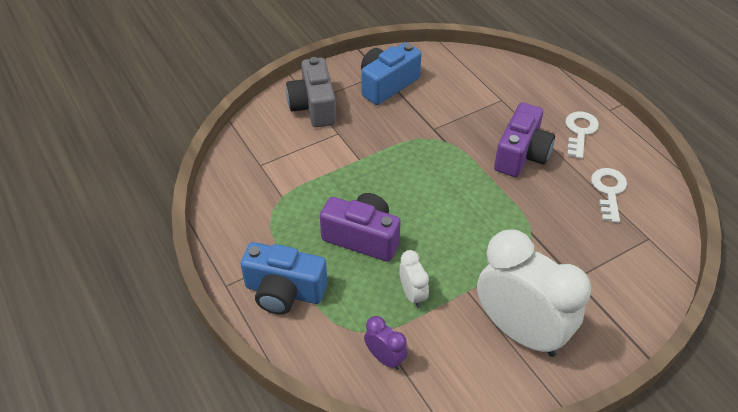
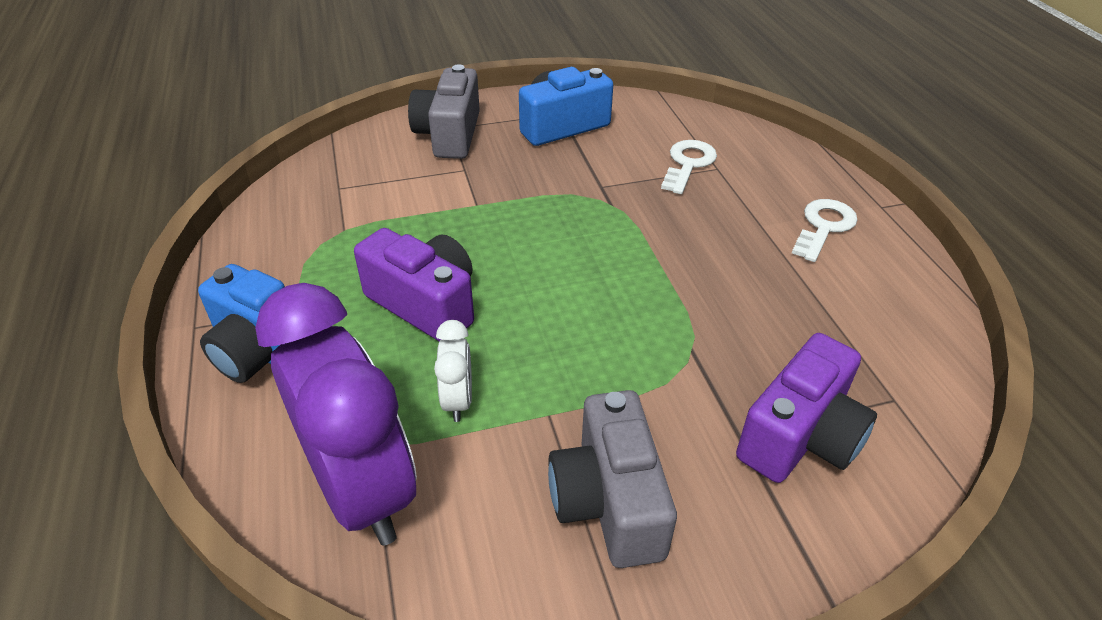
camera: 15 degrees right, 5 degrees down
purple clock [364,316,408,370] -> purple clock [255,283,417,545], size x2.31
white clock [477,230,591,357] -> grey camera [548,390,677,568]
purple camera [494,102,555,177] -> purple camera moved to [736,333,877,483]
white key [591,168,627,223] -> white key moved to [661,140,717,194]

